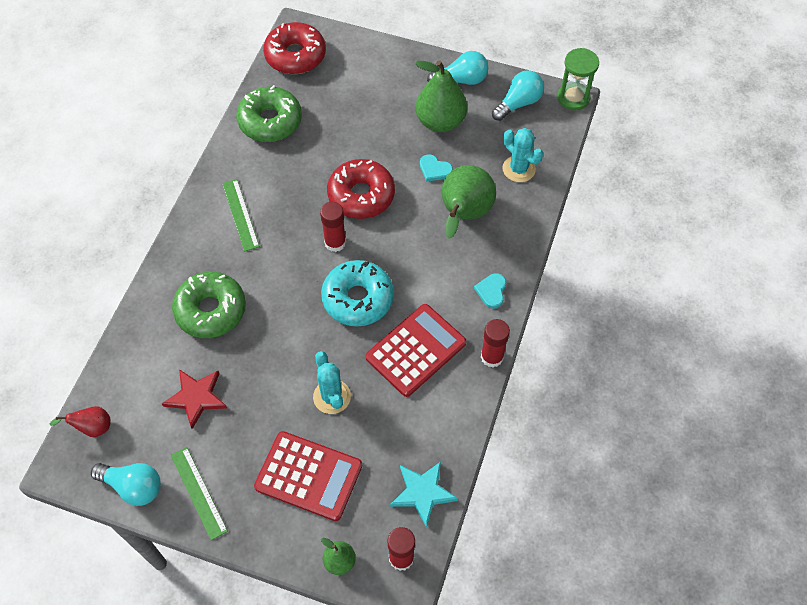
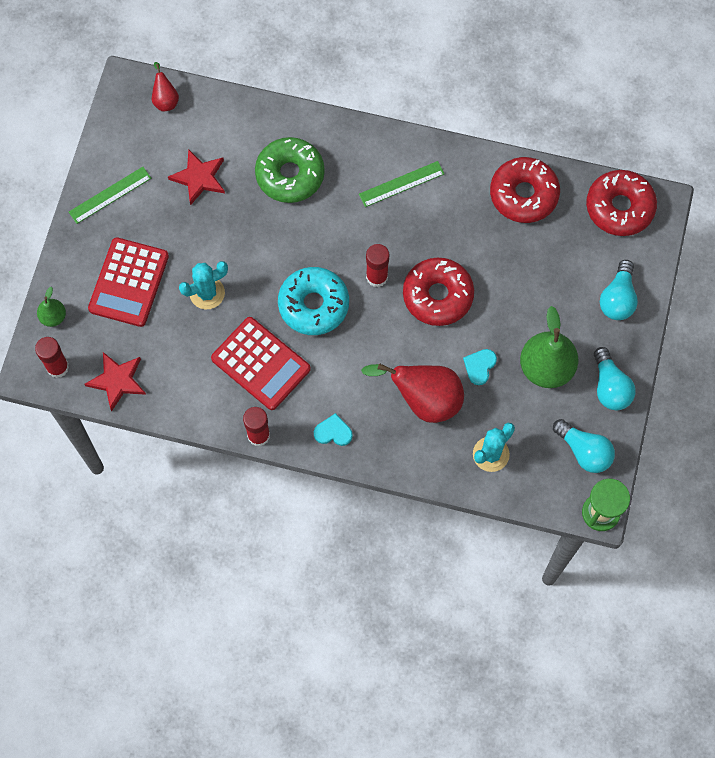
camera: 85 degrees right, 10 degrees up
turquoise light bulb [91,463,161,506] -> turquoise light bulb moved to [600,260,638,320]
green donut [236,85,302,142] -> red donut [490,157,560,223]
turquoise star [390,462,458,528] -> red star [85,352,146,412]
green pear [442,165,496,239] -> red pear [361,363,464,423]

